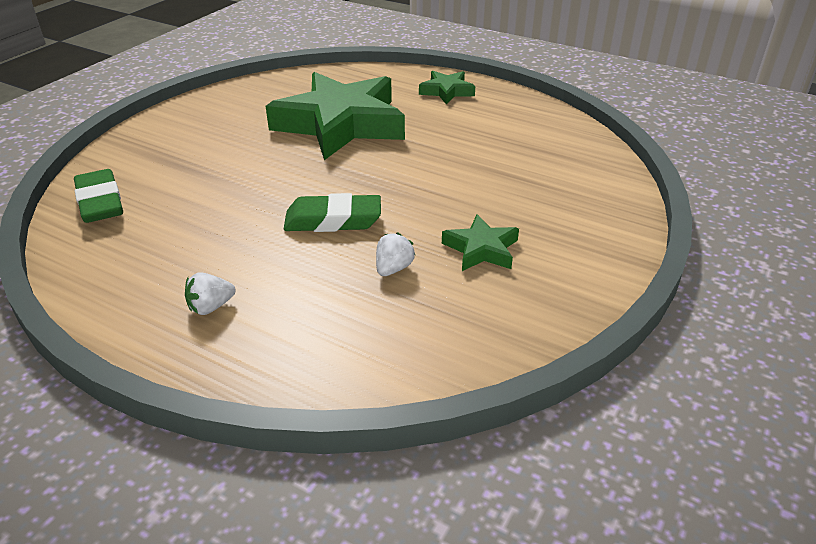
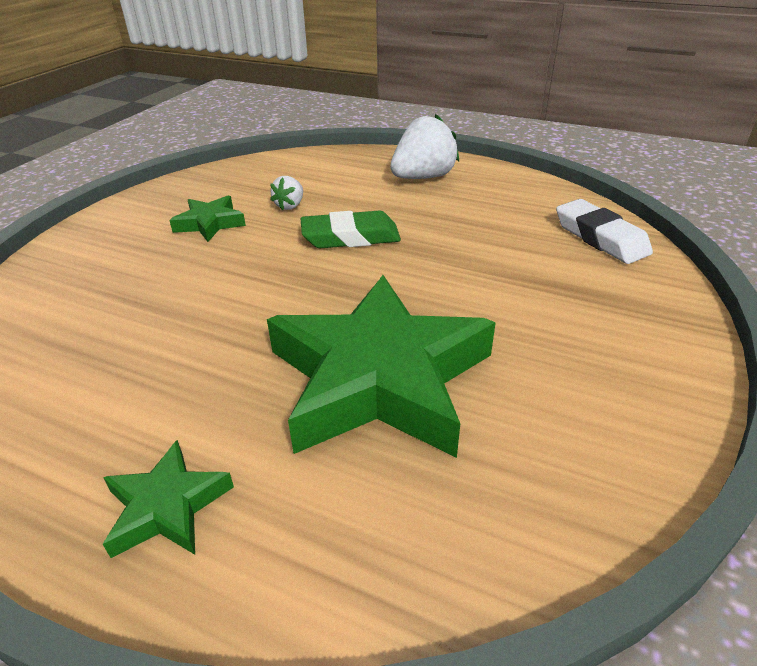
camera: 175 degrees right, 0 degrees up
green eraser [74,169,123,223] -> white eraser [556,199,653,264]
white strawberry [185,272,236,315] -> white strawberry [390,114,459,179], size x1.96

